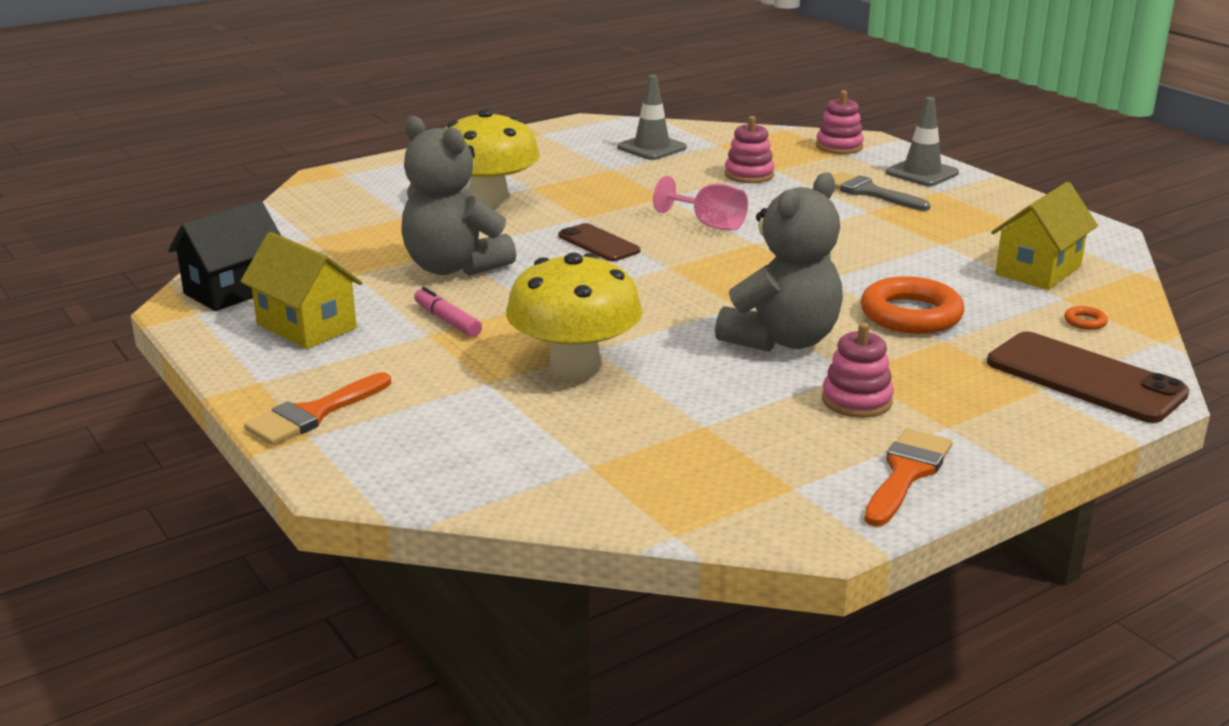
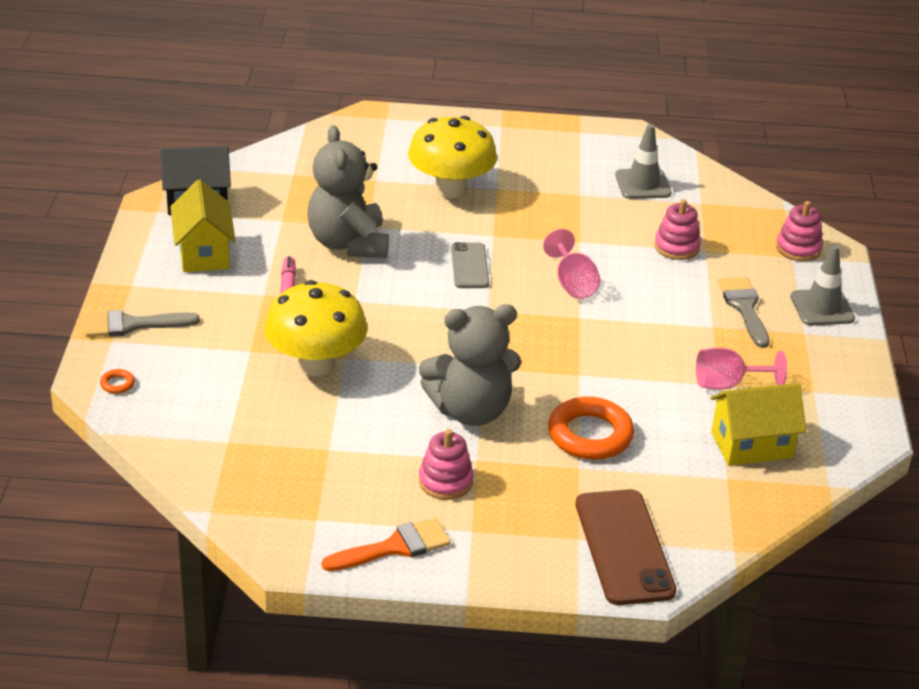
camera: 35 degrees right, 10 degrees up
orange brush [244,372,391,445] -> grey brush [84,310,200,337]
brown phone [558,223,640,261] -> grey phone [451,242,489,288]
orange ring [1064,306,1108,330] -> orange ring moved to [100,369,135,394]
none -> pink goblet [696,348,787,390]

